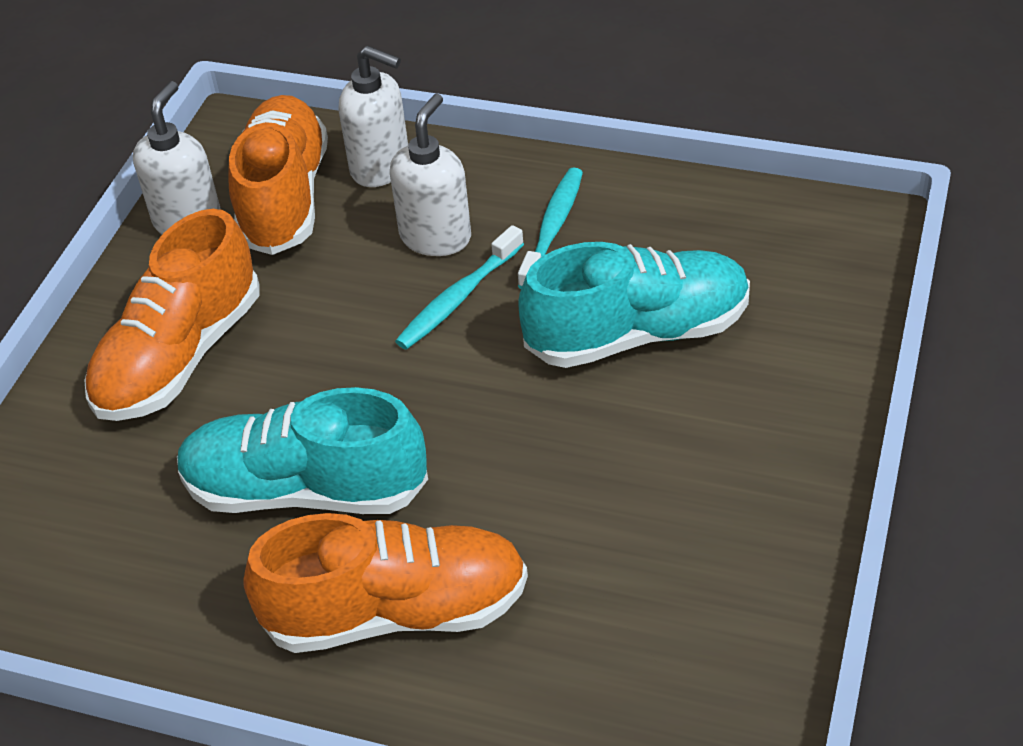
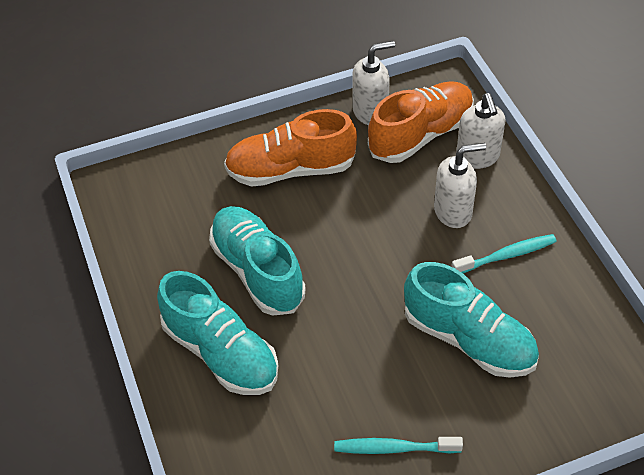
camera: 50 degrees right, 5 degrees up
orange shoe [244,513,528,653] -> turquoise shoe [157,271,278,395]
turquoise toothbrush [395,225,524,350] -> turquoise toothbrush moved to [334,437,463,454]

